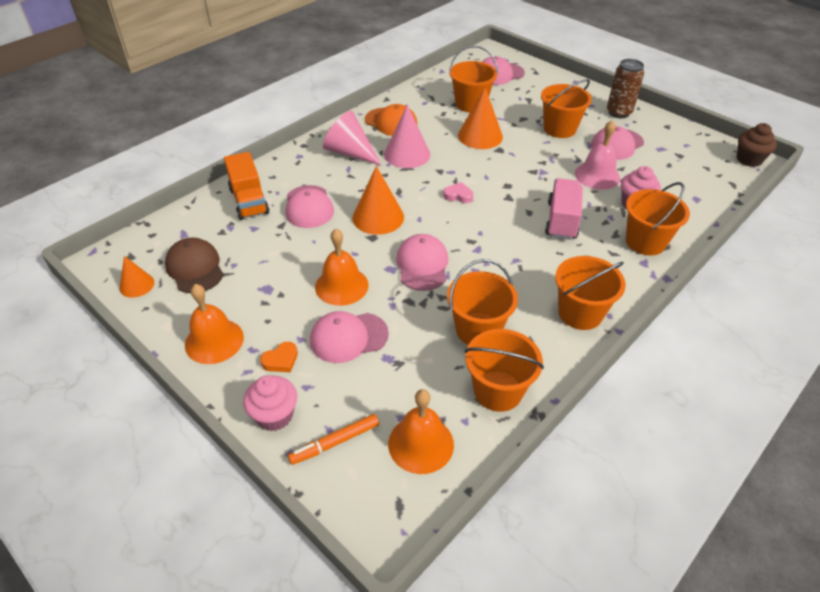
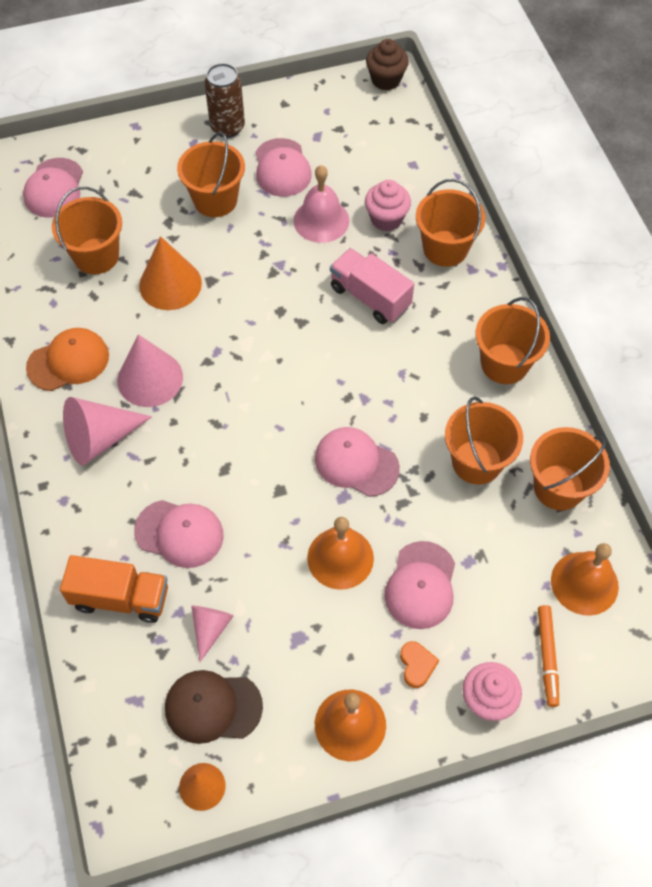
camera: 60 degrees left, 15 degrees up
orange cone [352,166,404,235] -> none
pink heart [443,182,473,203] -> none
none -> pink cone [191,605,234,662]

